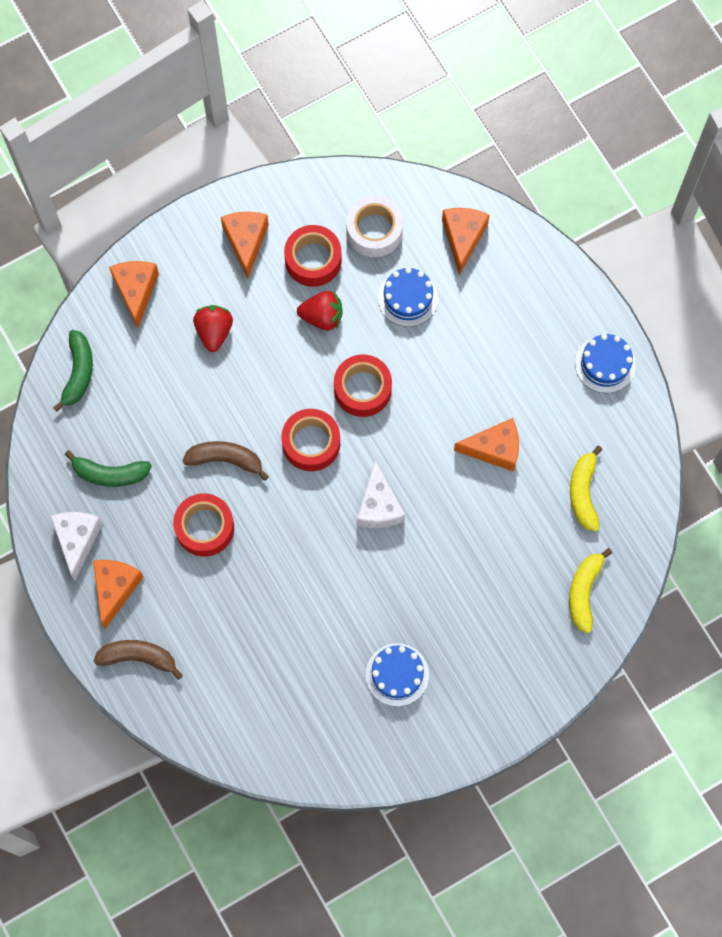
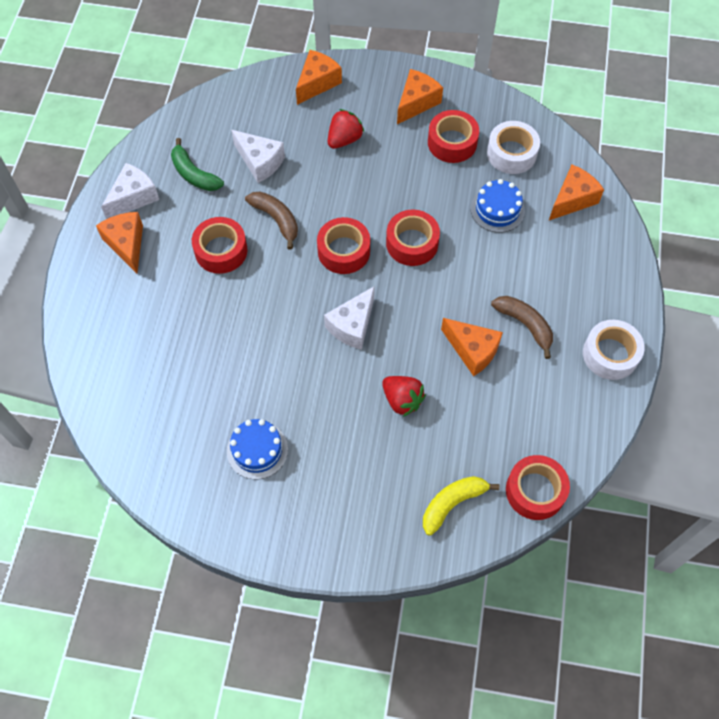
camera: 40 degrees right, 10 degrees down
green banana [53,330,93,412] -> none
orange cheese [93,560,144,629] -> orange cheese turned 75 degrees counterclockwise [96,212,143,273]
brown banana [94,640,183,680] -> brown banana moved to [491,296,553,359]
red strawberry [297,291,343,330] -> red strawberry moved to [382,376,426,417]
yellow banana [570,446,603,531] -> none
blue cake [575,334,636,393] -> white tape [583,320,645,380]
none -> white cheese [231,130,285,183]
none -> red tape [506,455,570,520]

